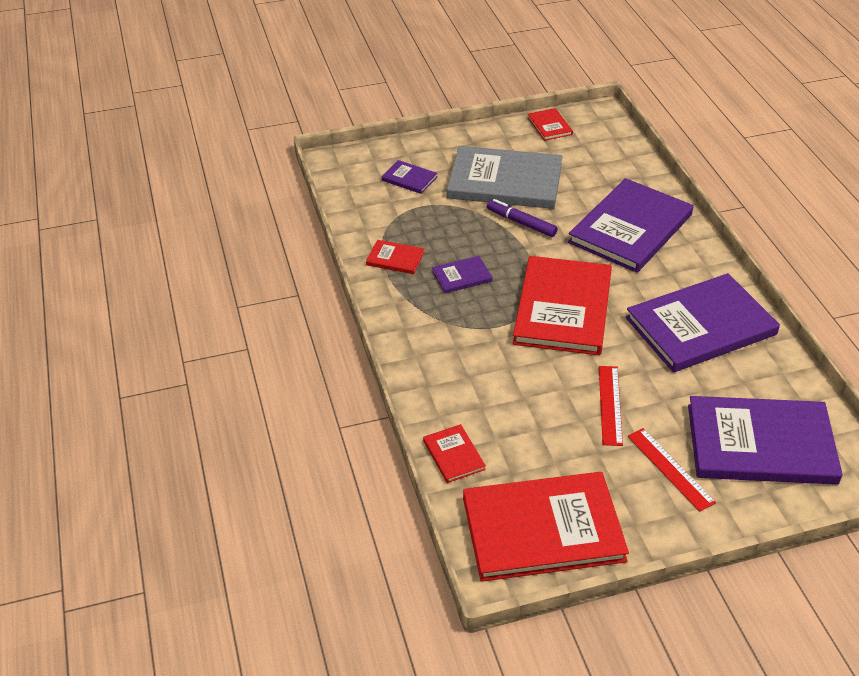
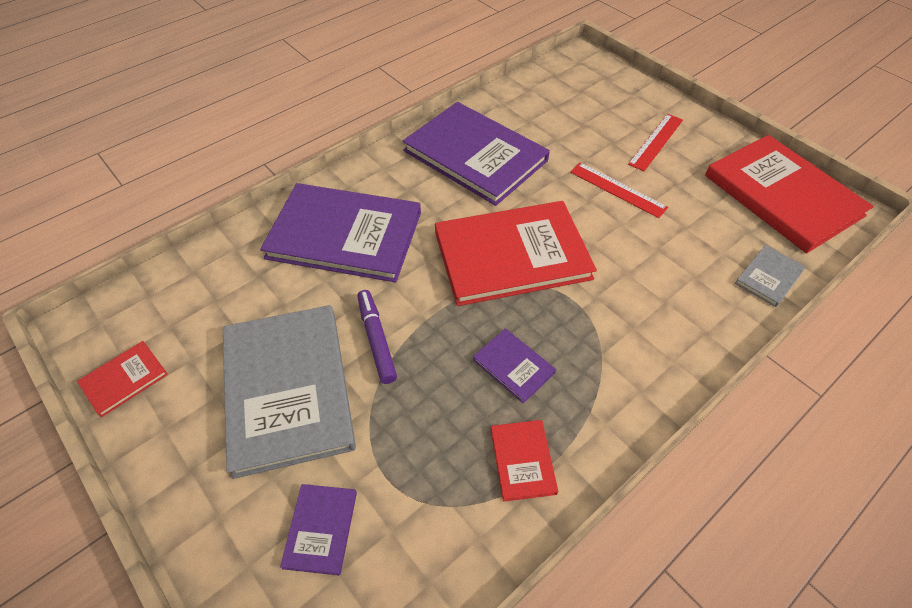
camera: 115 degrees left, 10 degrees up
red book [423,424,486,483] -> grey book [735,245,806,307]
purple marker [487,199,558,237] -> purple marker turned 150 degrees clockwise [357,290,397,384]
red ruler [599,366,623,446] -> red ruler turned 60 degrees clockwise [570,163,668,218]
purple book [688,396,843,485] -> none

